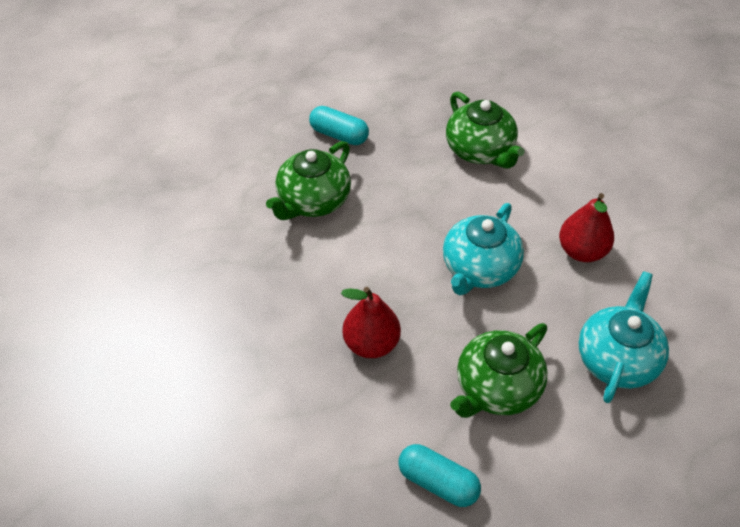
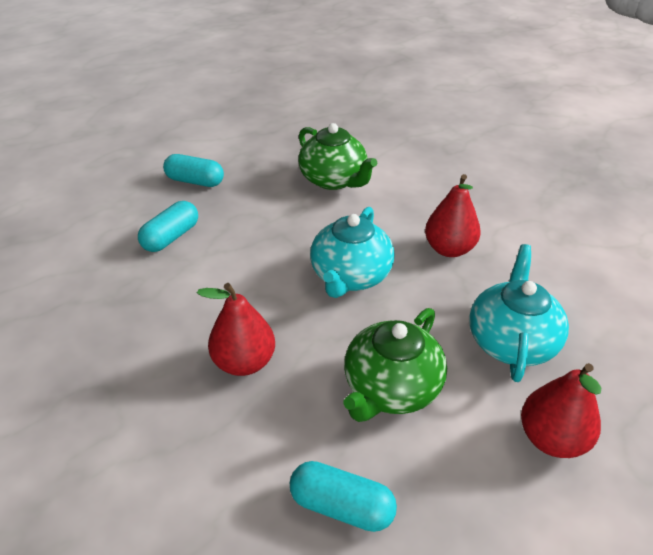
camera: 10 degrees left, 10 degrees down
green teapot [266,141,351,220] -> turquoise capsule [138,201,198,252]
none -> red pear [521,363,601,458]

